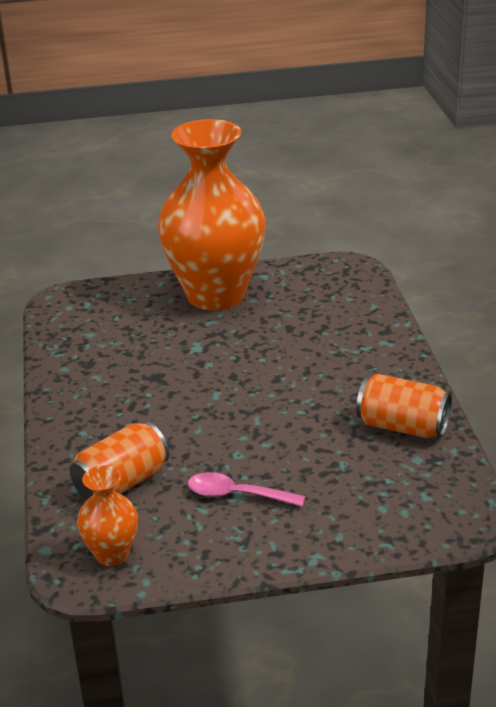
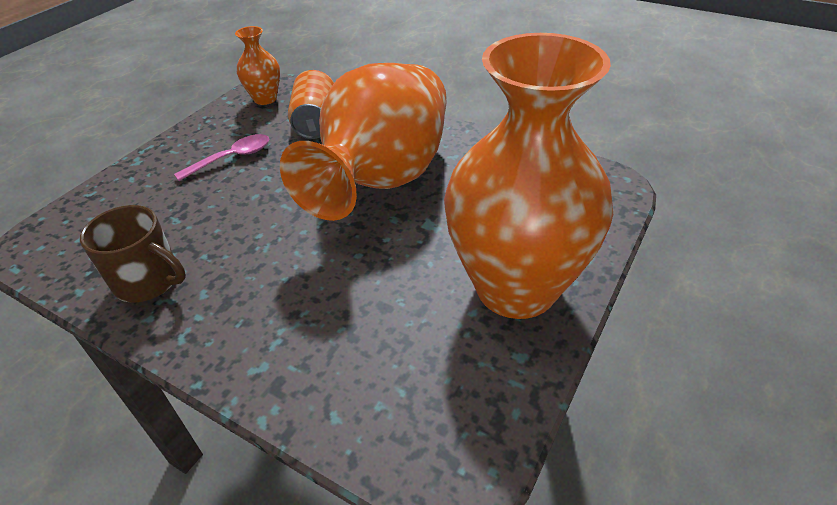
camera: 130 degrees right, 10 degrees up
orange can [356,374,452,438] -> brown mug [80,205,186,303]
none -> orange vase [280,63,447,221]

